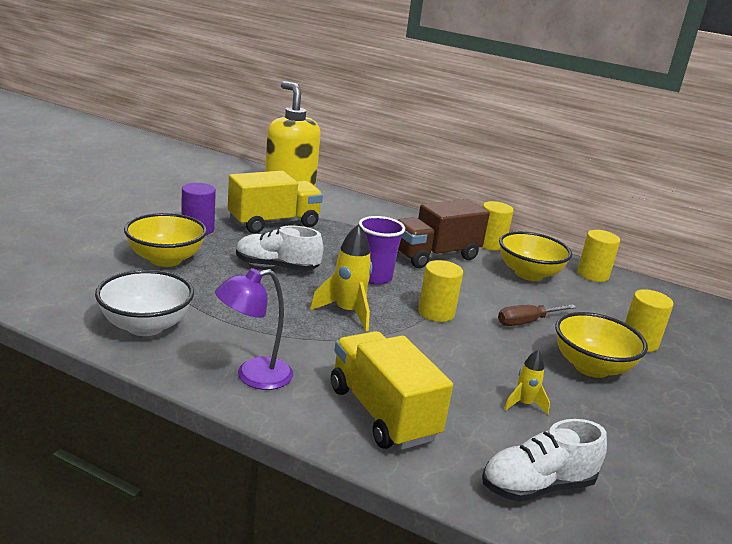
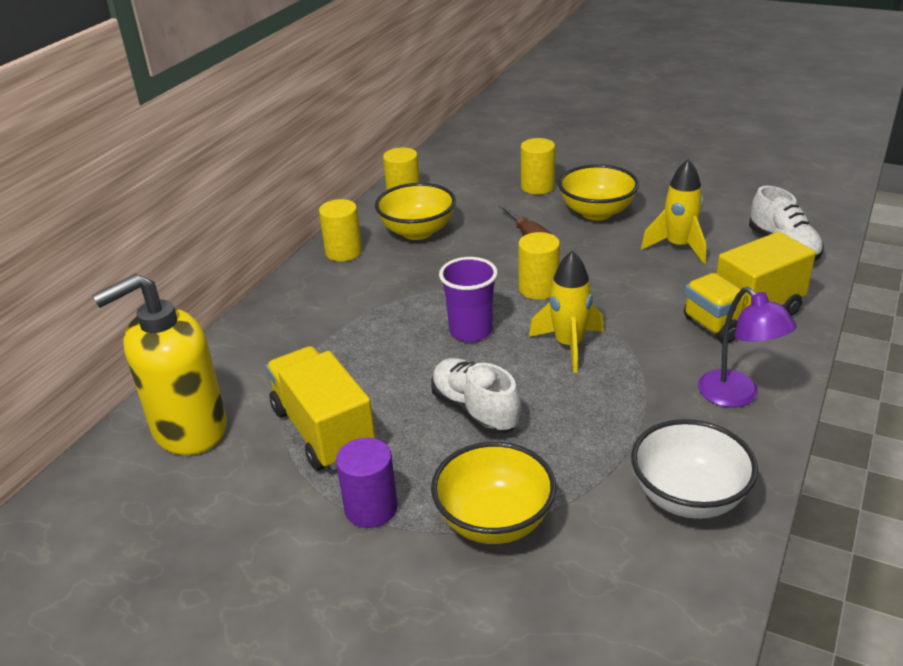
camera: 85 degrees left, 10 degrees up
white shoe [236,225,323,271] -> white shoe turned 135 degrees clockwise [431,358,521,434]
brown truck [398,199,490,268] -> none
yellow rocket [504,350,550,415] -> yellow rocket [641,159,706,264], size x1.73

